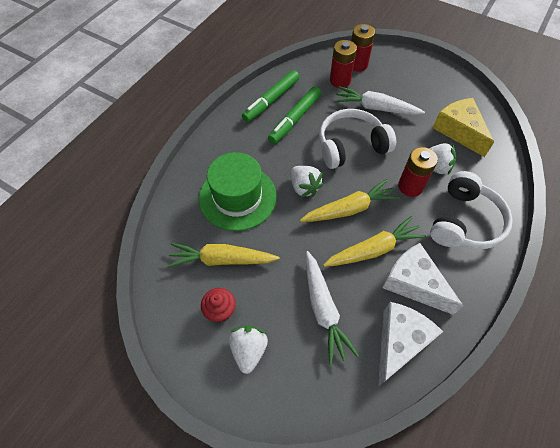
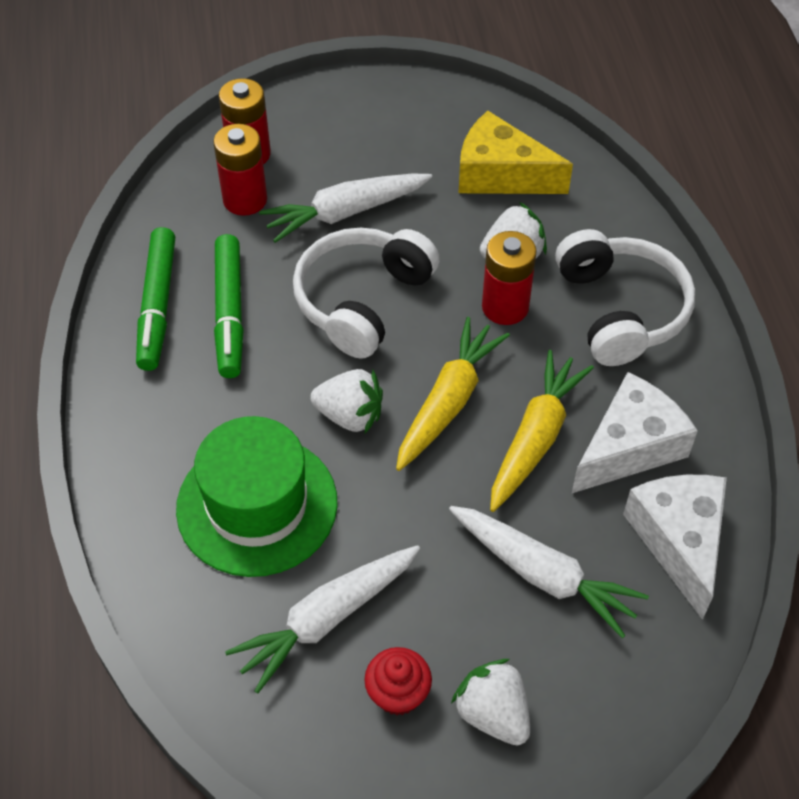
camera: 40 degrees left, 5 degrees down
yellow carrot [167,243,279,268] -> white carrot [225,545,420,693]
white cheese [382,243,463,315] -> white cheese turned 135 degrees clockwise [571,372,698,494]

